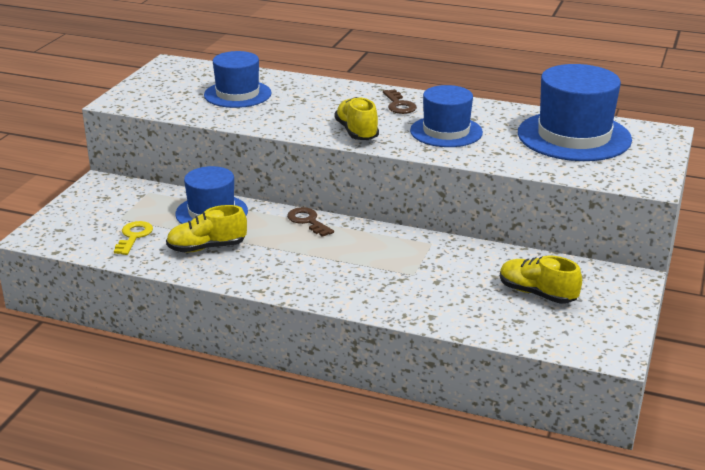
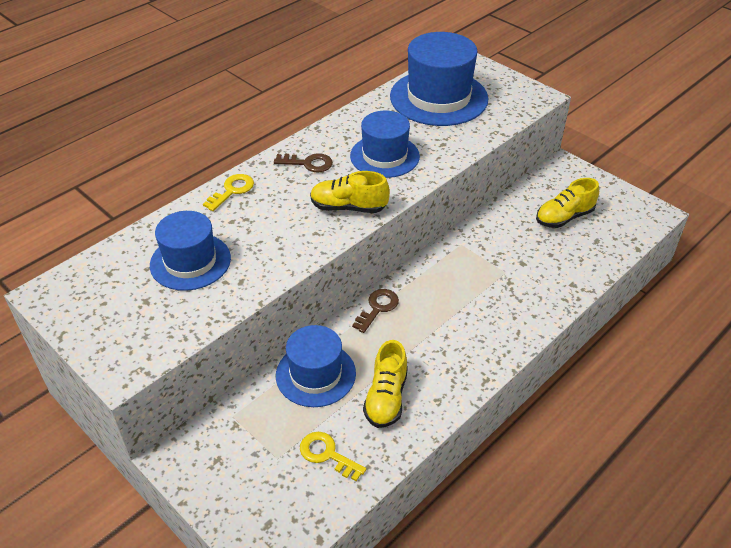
camera: 65 degrees left, 15 degrees up
brown key [287,207,334,237] -> brown key turned 135 degrees clockwise [352,289,399,333]
none -> yellow key [203,174,254,211]

